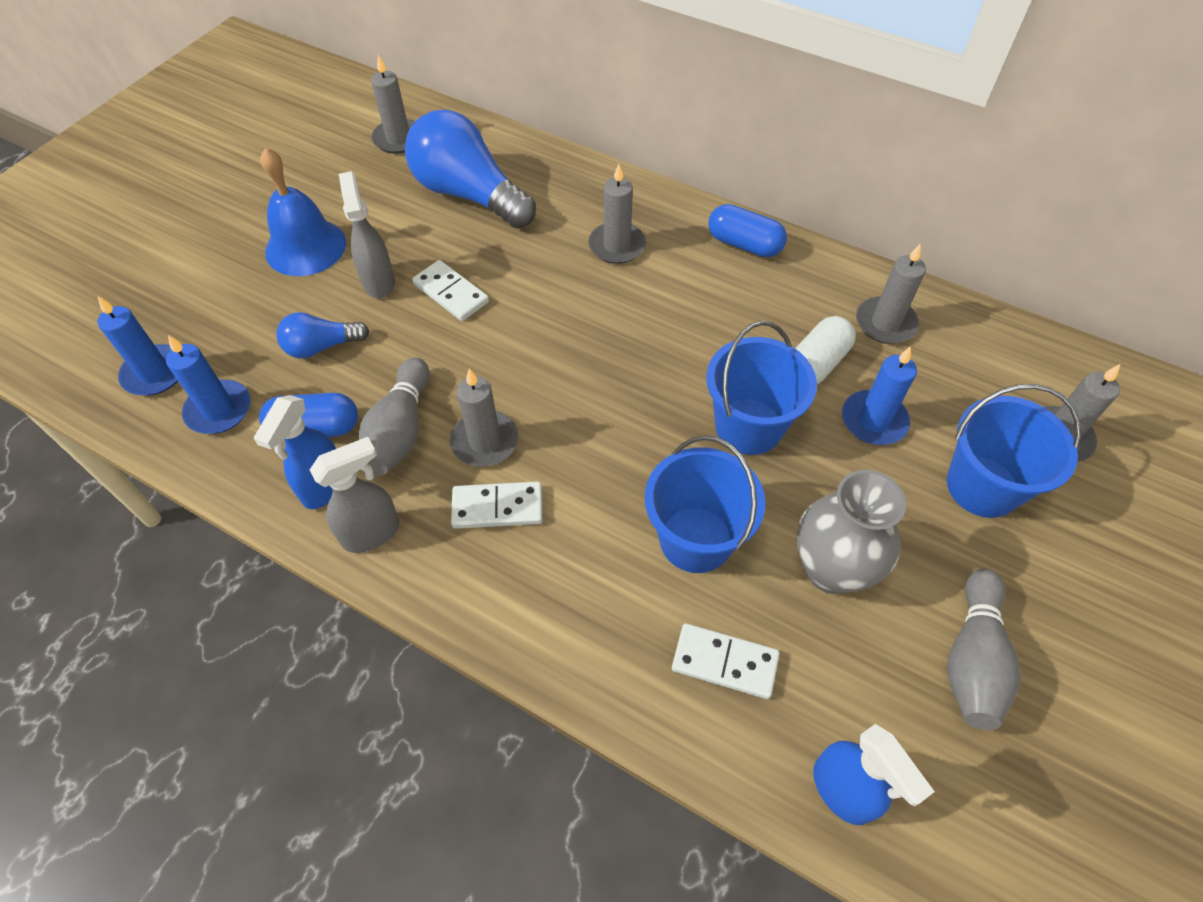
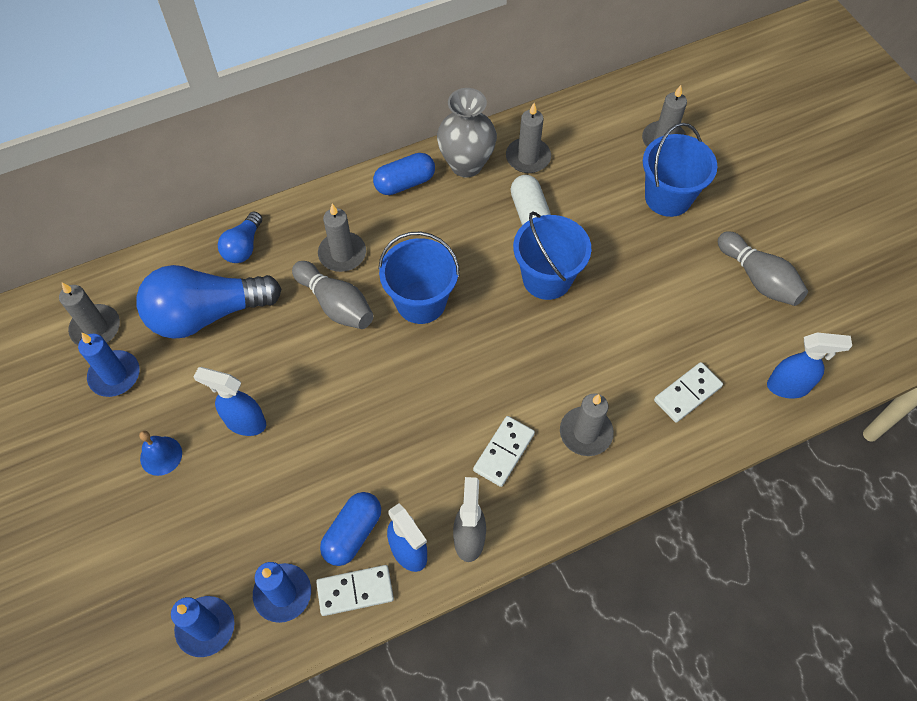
camera: 55 degrees left, 5 degrees up
blue bell [260,148,346,276] -> blue bell [139,431,182,476], size x0.56
blue light bulb [276,312,369,358] -> blue light bulb moved to [218,211,262,263]
grey spray bottle [339,171,395,298] -> blue spray bottle [194,367,266,436]
grey bowling pin [359,357,430,476] -> grey bowling pin moved to [292,261,374,329]
white domino [412,260,489,321] -> white domino moved to [316,565,394,616]
grey candle [450,369,518,467] -> grey candle moved to [560,393,614,456]
blue bucket [645,435,766,573] -> blue bucket moved to [378,232,460,324]
grey vase [797,470,906,594] -> grey vase moved to [437,88,497,177]
blue candle [842,346,917,445] -> blue candle moved to [78,332,140,397]

